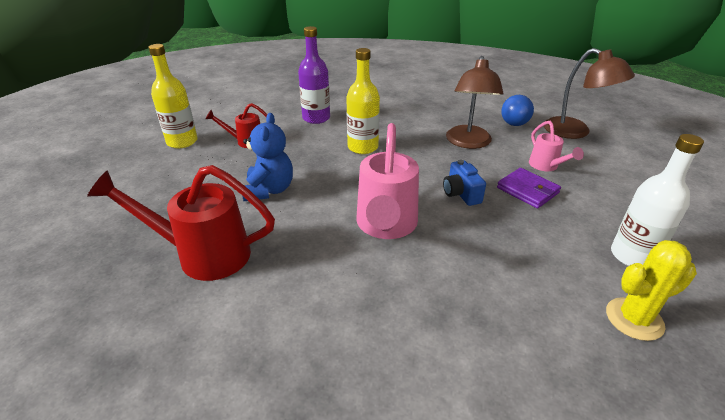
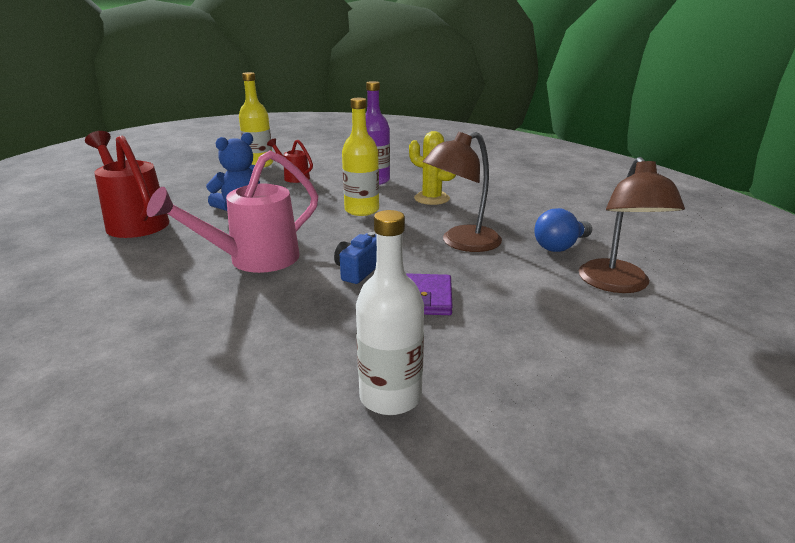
camera: 45 degrees right, 10 degrees down
pink watering can [529,121,584,171] -> none
yellow cactus [606,240,697,341] -> yellow cactus moved to [409,131,456,205]

